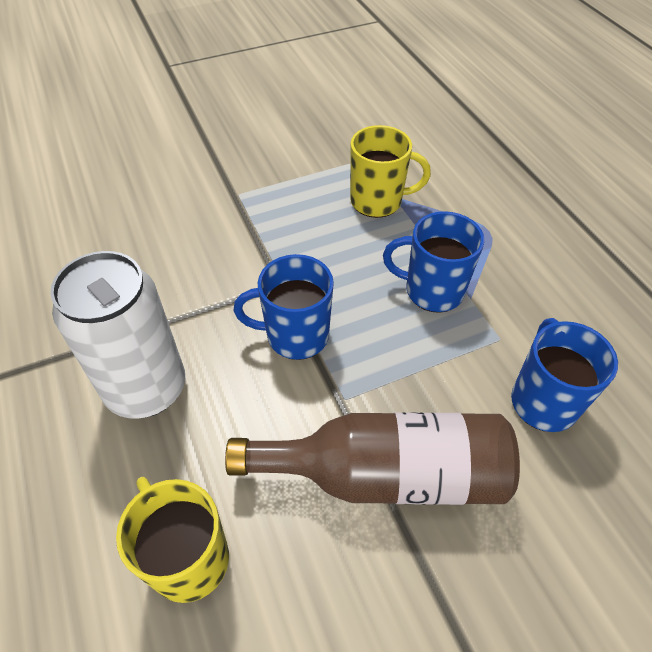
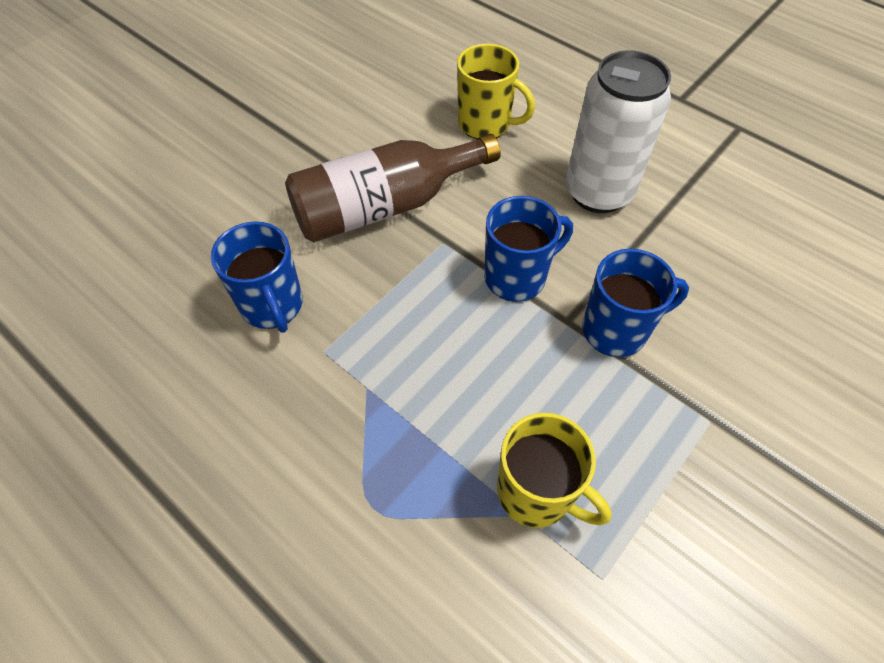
camera: 155 degrees right, 5 degrees up
yellow mug [350,125,431,218] -> yellow mug turned 120 degrees counterclockwise [497,413,612,528]
blue mug [383,211,484,313] -> blue mug moved to [582,249,689,357]

